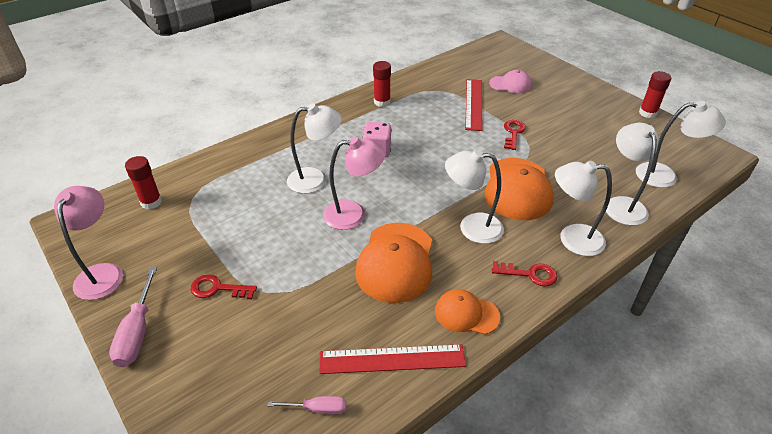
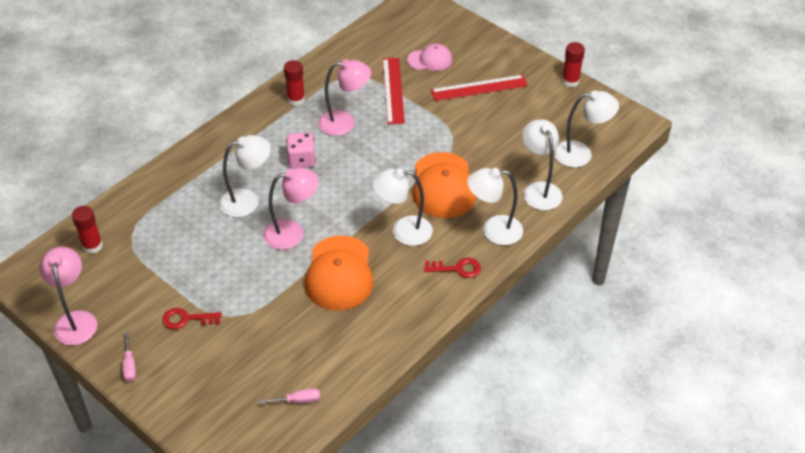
camera: 10 degrees left, 5 degrees up
pink screwdriver [109,267,157,367] -> pink screwdriver [123,331,136,382], size x0.59
red ruler [319,344,466,374] -> red ruler moved to [431,75,528,101]
orange cap [435,289,500,335] -> none
red key [504,120,526,150] -> none
none -> pink lamp [318,59,371,136]

